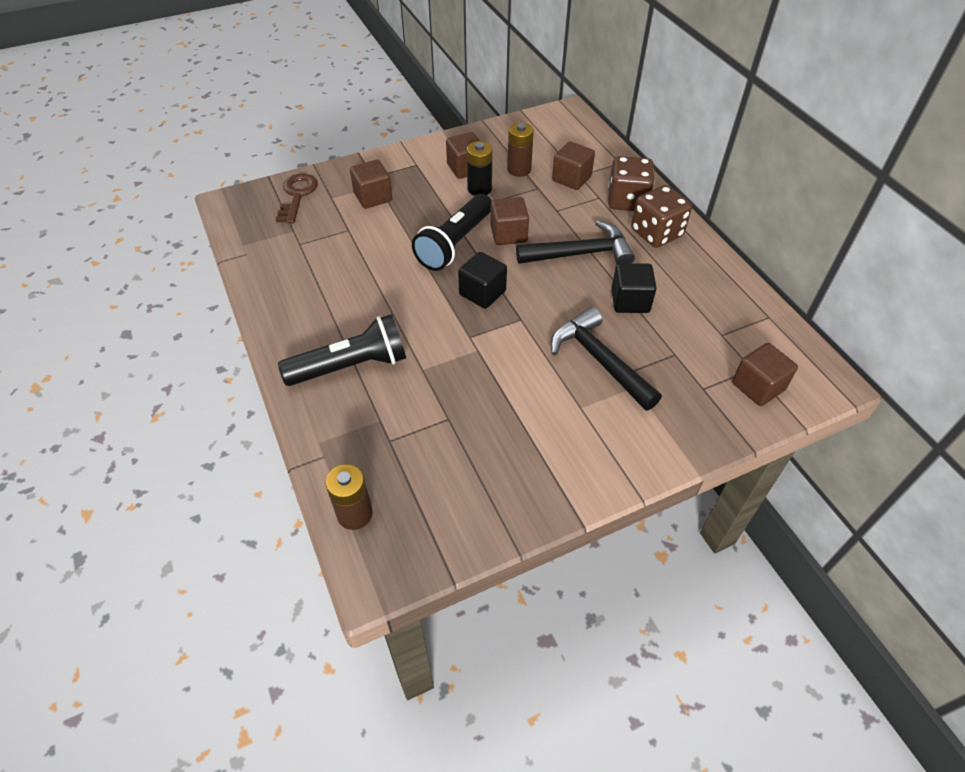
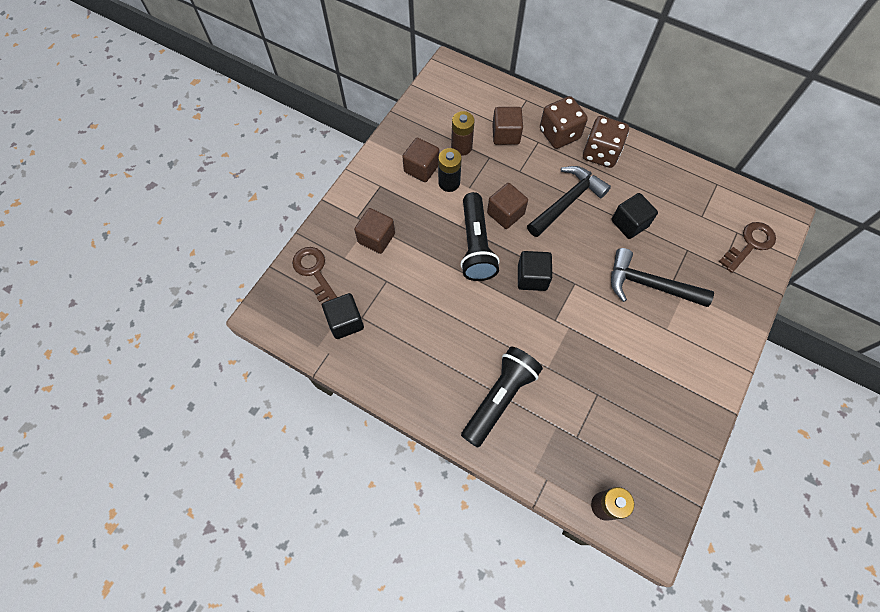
camera: 35 degrees left, 15 degrees up
brown cube [732,343,798,406] -> brown key [719,222,776,273]
none -> black cube [322,293,364,339]

